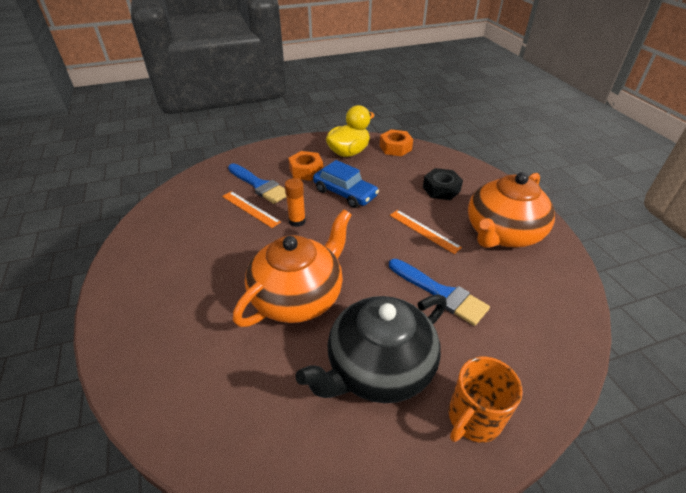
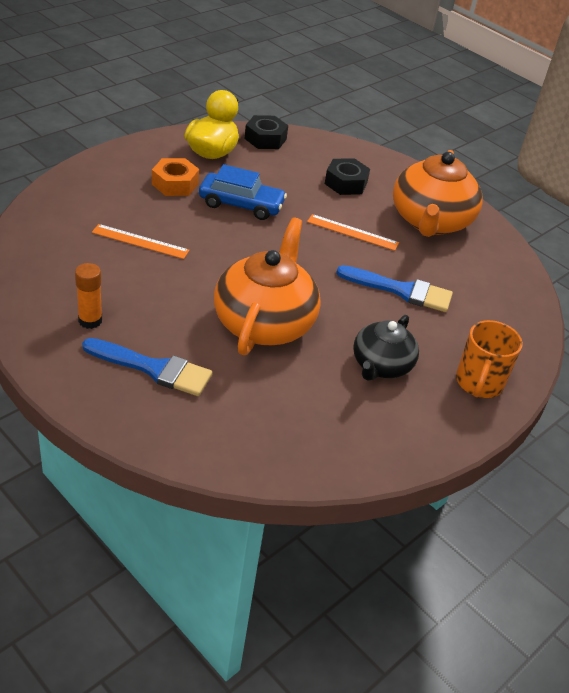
camera: 30 degrees left, 0 degrees up
blue brush [228,164,287,204] -> blue brush moved to [82,338,213,396]
orange glue stick [285,178,306,227] -> orange glue stick moved to [75,263,102,329]
black teapot [295,294,447,403] -> black teapot [353,315,419,381], size x0.61
orange nut [380,129,413,156] -> black nut [245,115,288,149]

